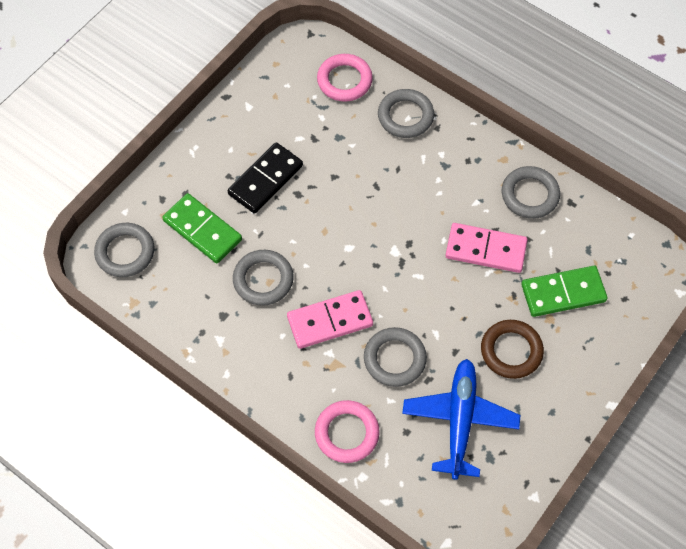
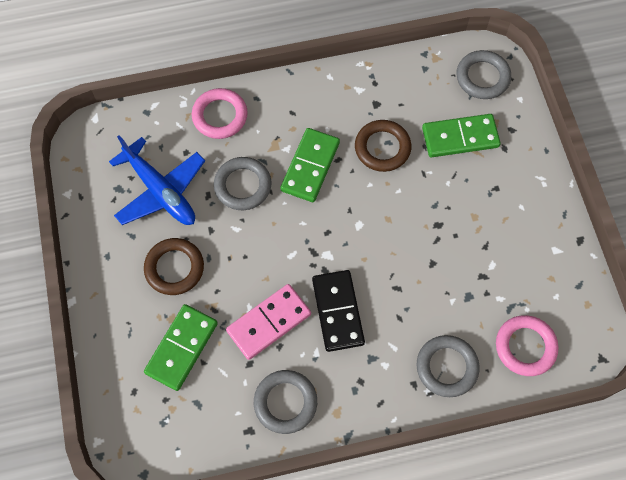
camera: 130 degrees right, 5 degrees up
black domino [227,142,303,214] -> black domino moved to [312,270,365,352]
grey ring [233,250,294,306] -> brown ring [355,120,411,172]
pink domino [287,290,373,349] -> green domino [280,128,340,202]

